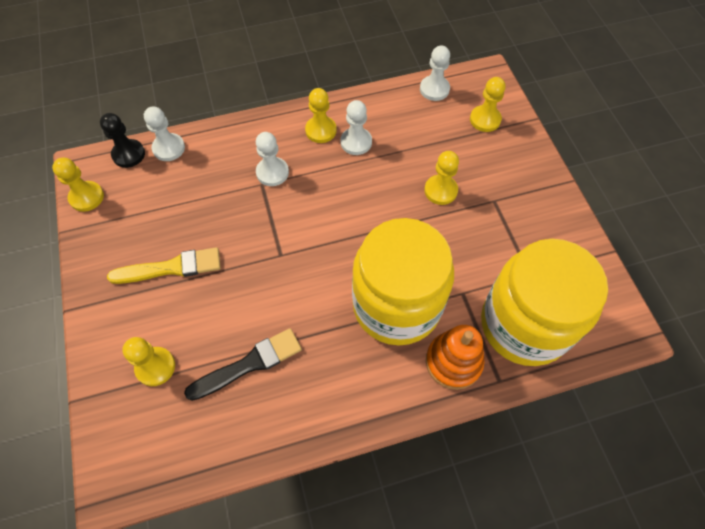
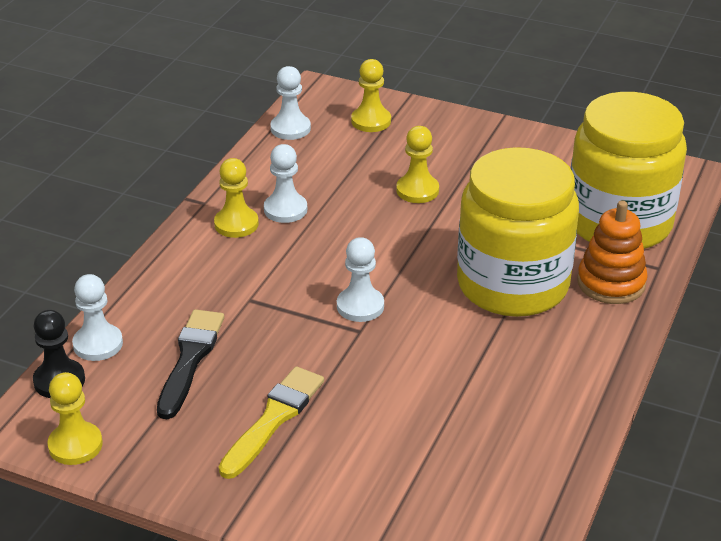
camera: 50 degrees left, 25 degrees down
yellow pawn [122,337,175,386] -> none
black brush [184,328,302,401] -> black brush moved to [157,309,224,420]
white pawn [256,132,289,186] -> white pawn moved to [337,237,384,322]

